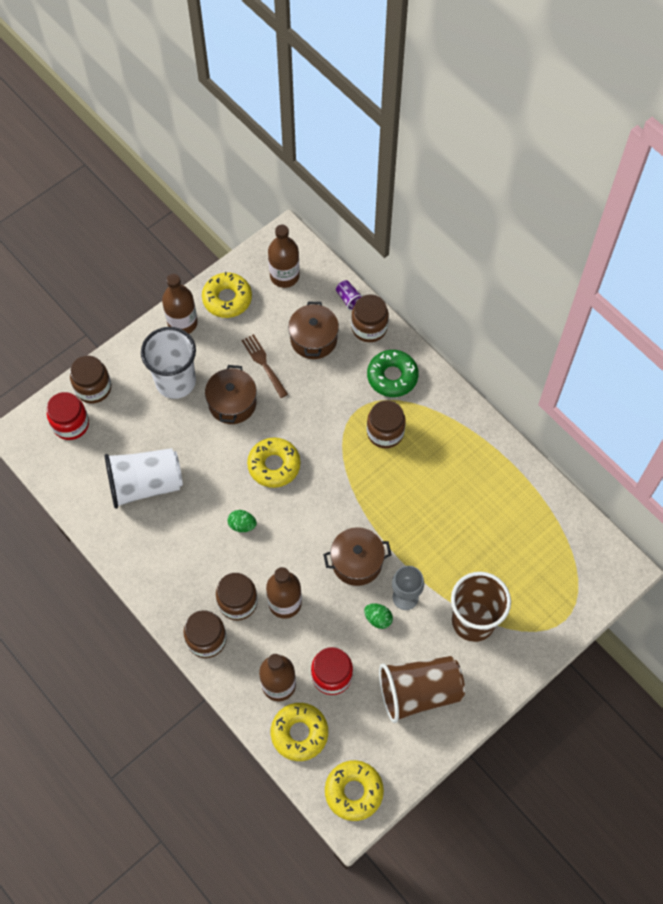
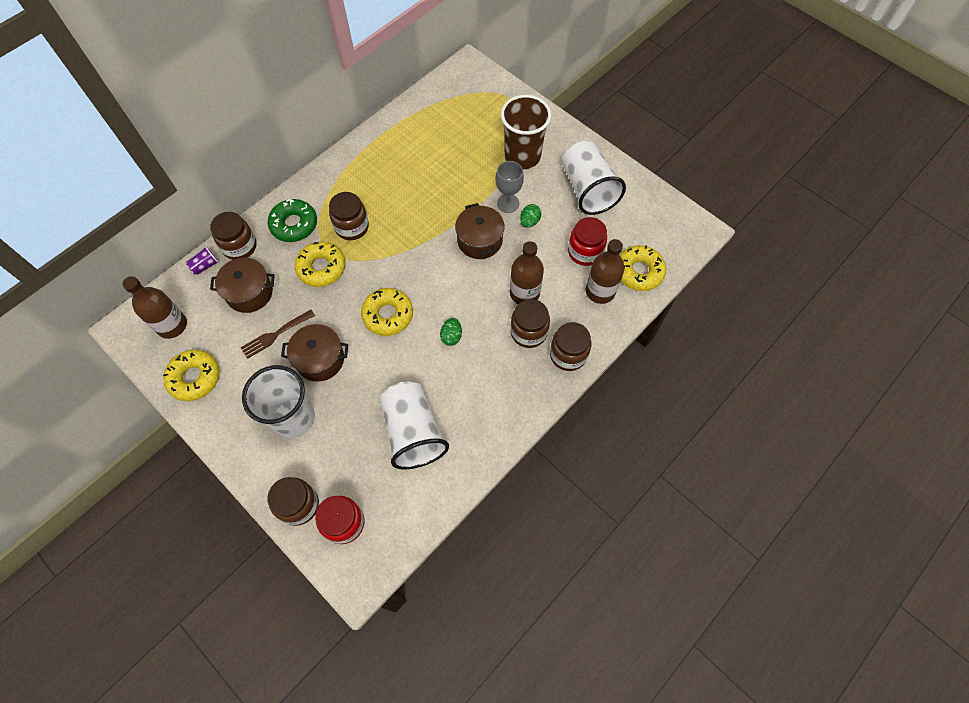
camera: 95 degrees left, 0 degrees up
brown bottle [162,273,198,334] -> none
yellow donut [325,760,384,821] -> yellow donut moved to [295,242,346,287]
brown cup [379,656,465,723] -> white cup [562,141,626,215]

